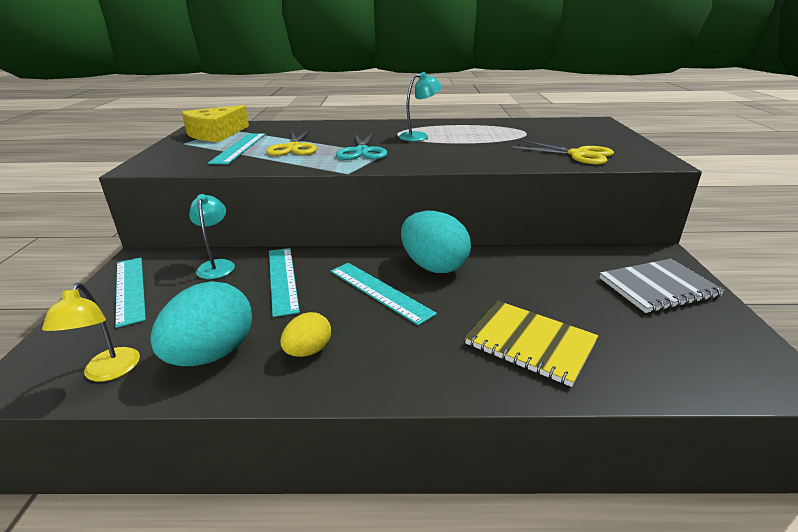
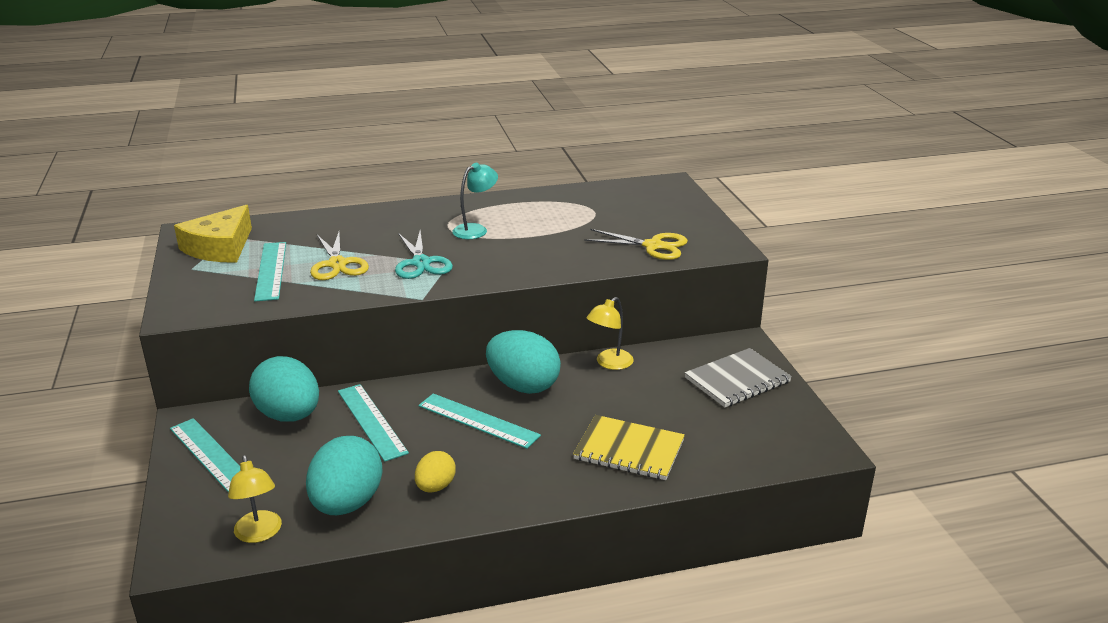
camera: 15 degrees left, 0 degrees up
turquoise lamp [189,194,235,279] -> turquoise egg [249,356,319,422]
none -> yellow lamp [587,297,633,370]

